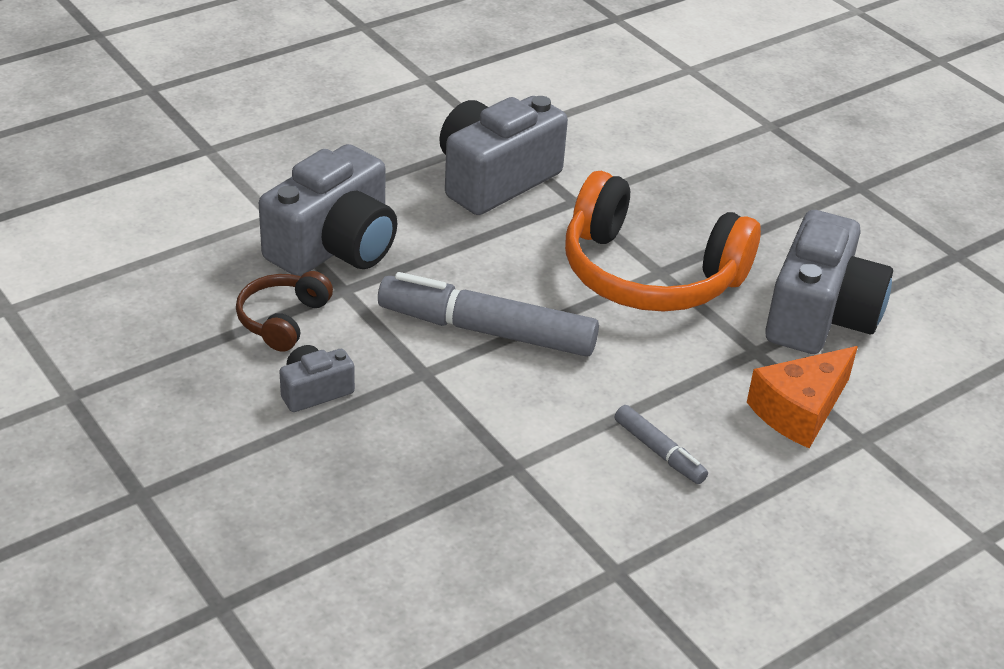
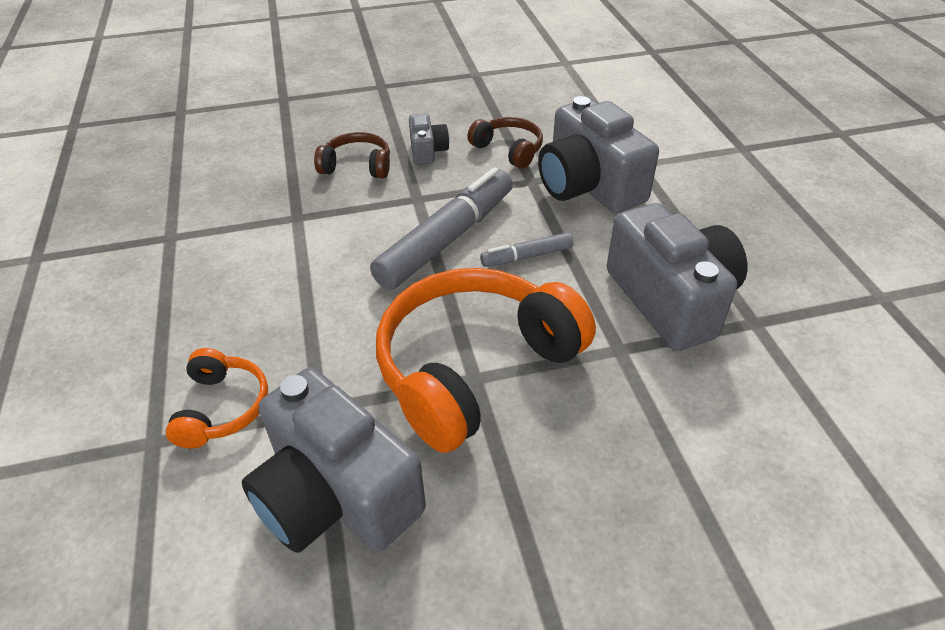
camera: 115 degrees right, 5 degrees up
grey marker [614,405,708,484] -> grey marker moved to [480,232,574,267]
orange cheese [747,346,858,448] -> orange headphones [166,348,268,448]
none -> brown headphones [314,132,390,179]

